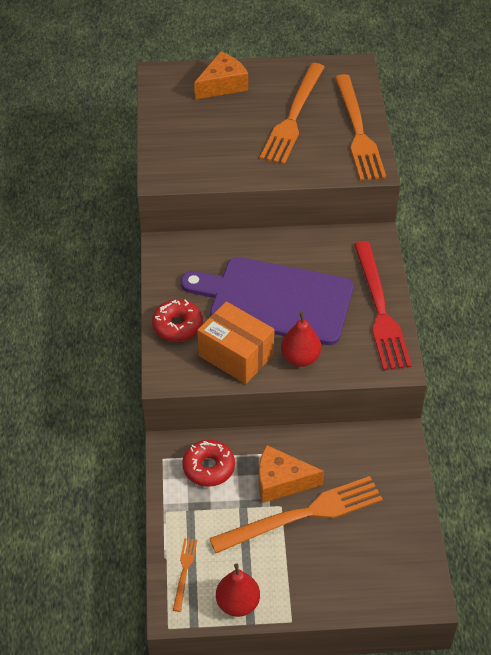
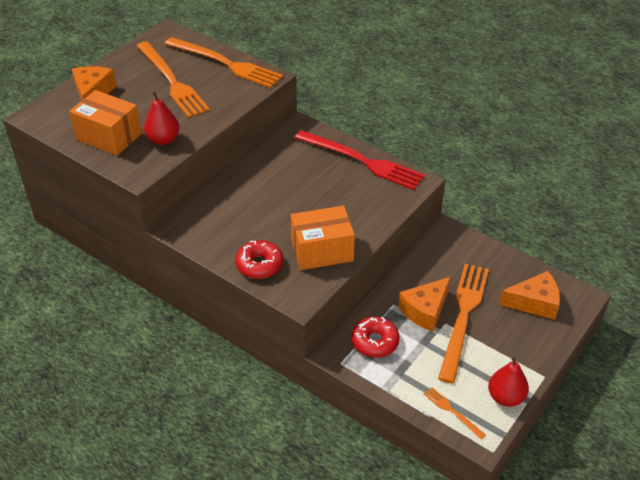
camera: 50 degrees left, 5 degrees down
purple cutting board [181,257,353,345] -> none
red pear [281,312,321,367] -> red pear moved to [144,91,180,145]
none -> orange box [69,90,142,156]
none -> orange cheese [499,271,560,320]

